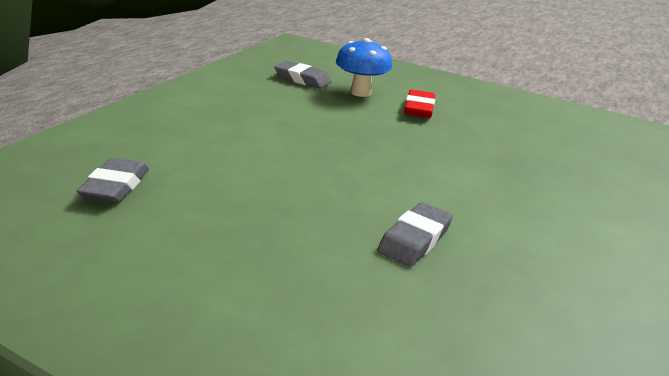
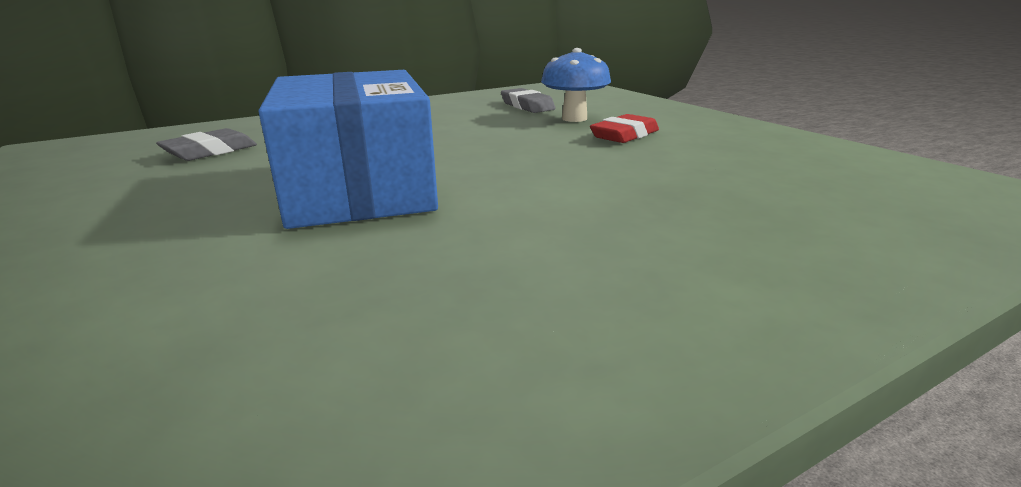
camera: 35 degrees right, 5 degrees down
grey eraser [377,202,453,267] -> none
none -> blue box [259,70,438,229]

